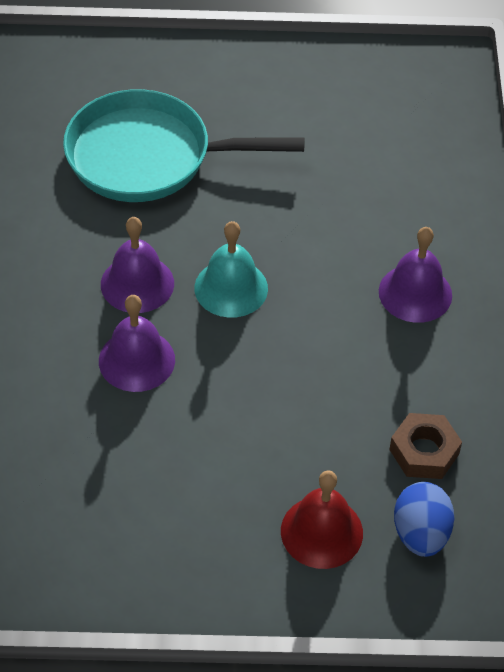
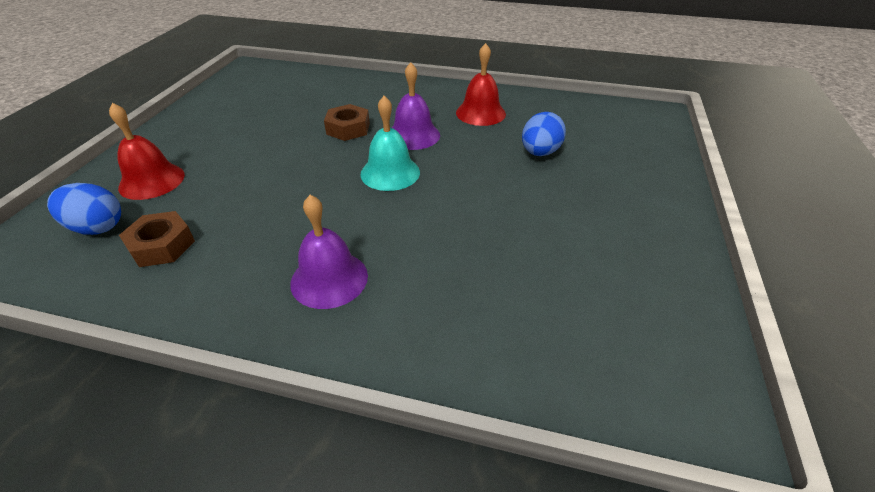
camera: 105 degrees right, 10 degrees down
turquoise pan [63,89,305,202] -> blue egg [522,112,566,156]
purple bell [99,295,175,392] -> brown nut [324,104,370,141]
none -> red bell [456,43,506,126]

